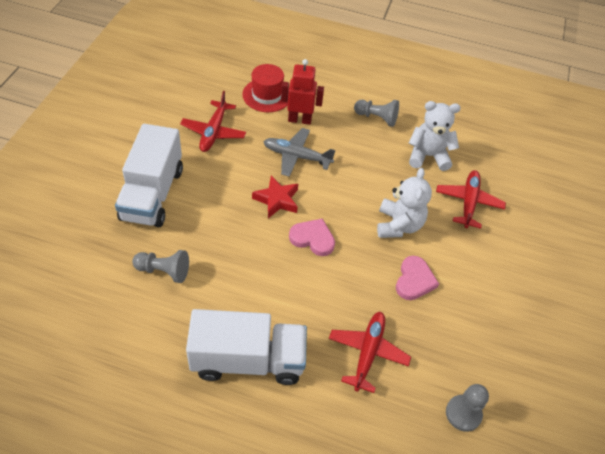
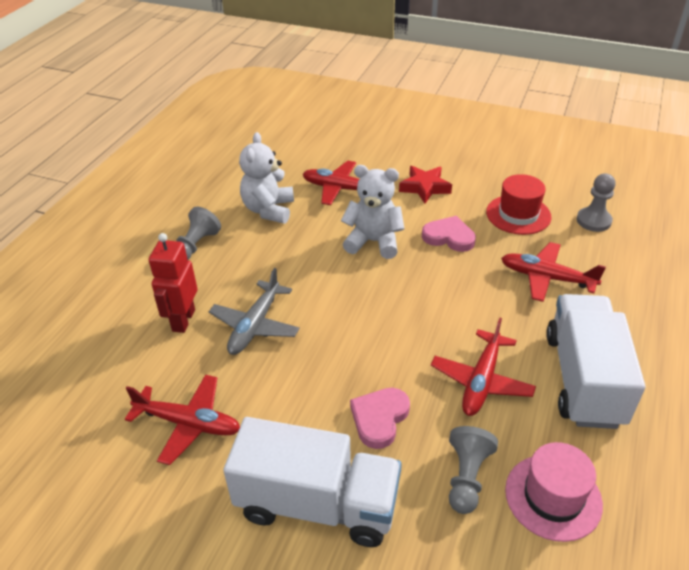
camera: 80 degrees left, 10 degrees down
red hat [242,64,289,112] -> red hat moved to [486,174,552,235]
red star [252,176,298,218] -> red star moved to [399,166,452,203]
pink heart [289,218,335,256] -> pink heart moved to [350,388,410,449]
none -> red plane [431,318,536,416]
none -> pink hat [505,442,603,542]

